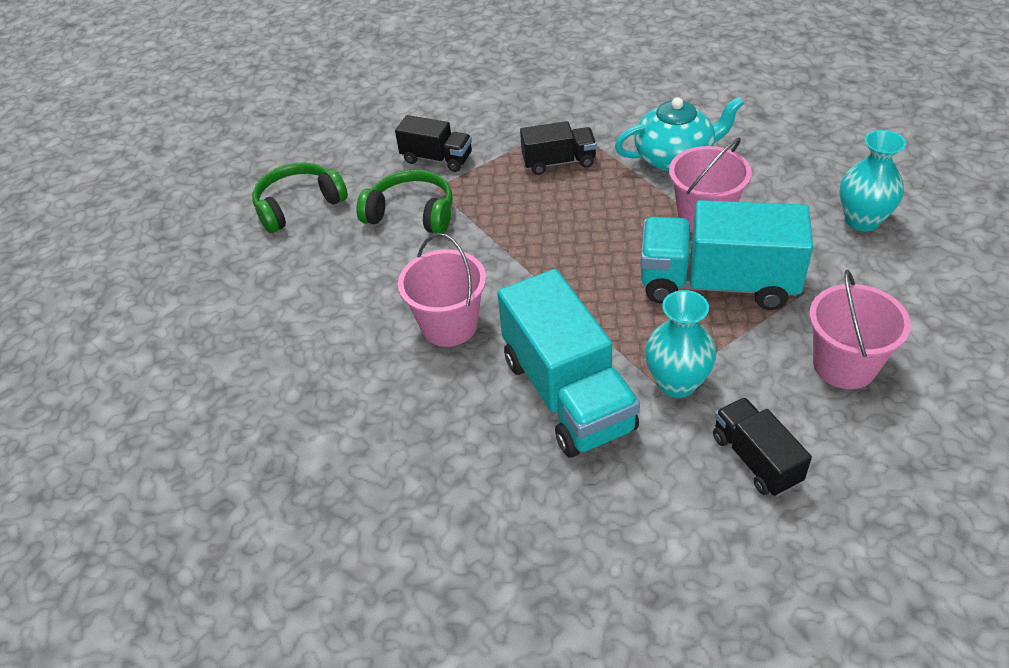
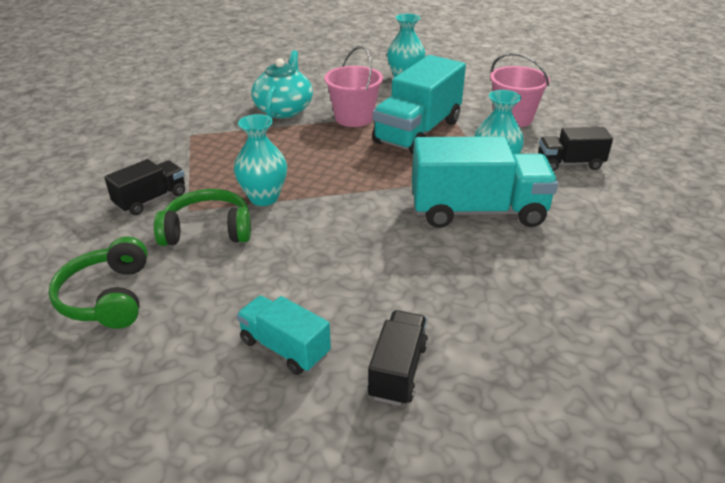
camera: 70 degrees left, 10 degrees down
green headphones [356,170,453,234] -> green headphones turned 45 degrees clockwise [154,189,251,246]
pink bucket [398,233,486,347] -> none
black truck [520,121,597,175] -> black truck moved to [367,310,428,406]
none -> turquoise vase [234,114,287,206]
none -> turquoise truck [236,295,331,375]

